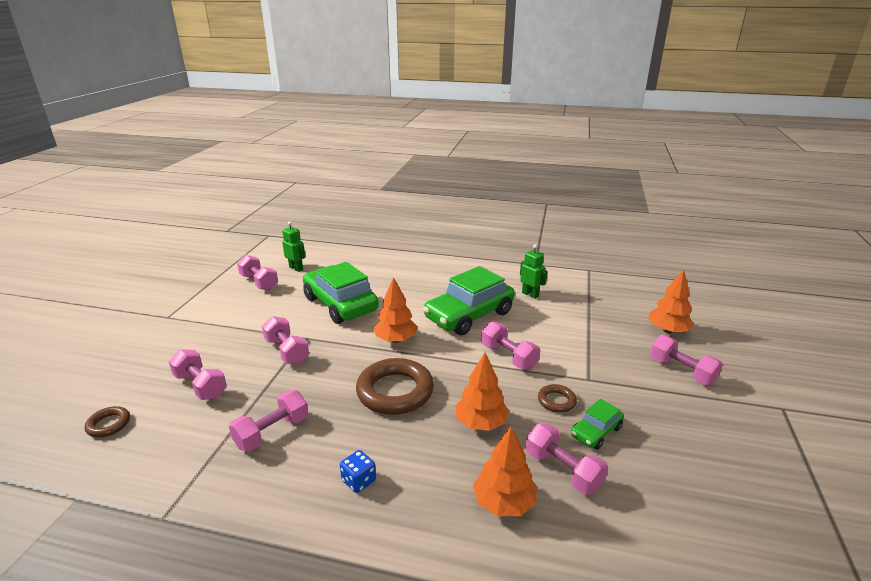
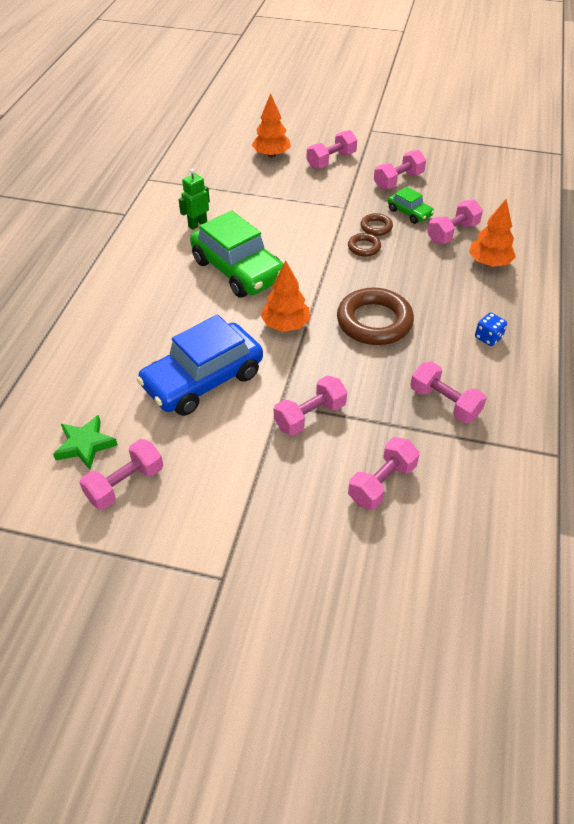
camera: 90 degrees left, 20 degrees up
brown ring [85,406,130,437] -> brown ring moved to [348,233,381,257]
green robot [282,221,305,272] -> green star [53,415,118,470]
green car [303,262,379,324] -> blue car [136,315,263,416]
orange tree [455,353,509,431] -> none
pink dumbbell [481,321,540,370] -> pink dumbbell moved to [374,150,426,190]

